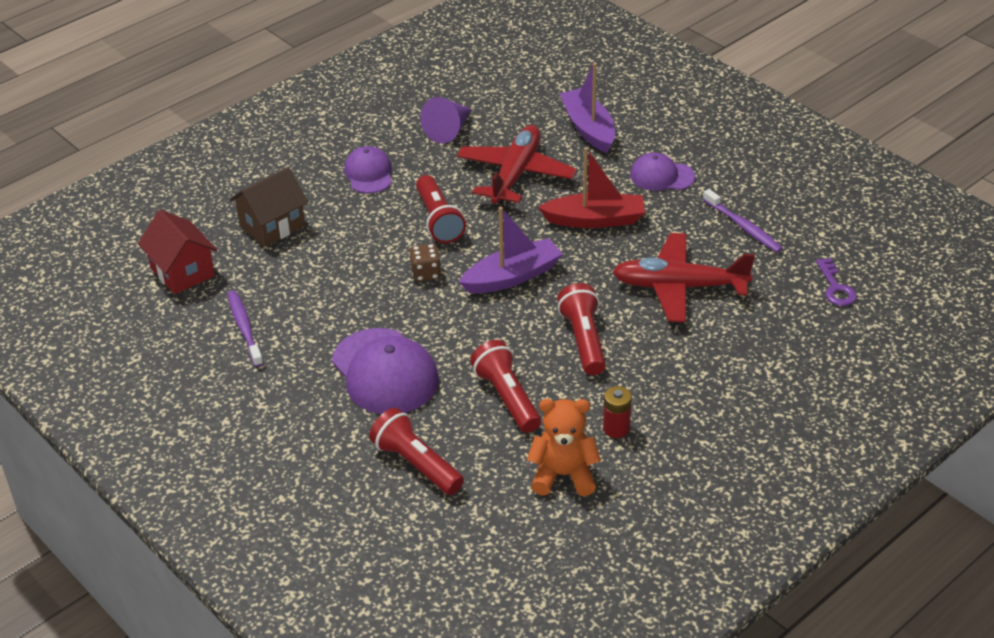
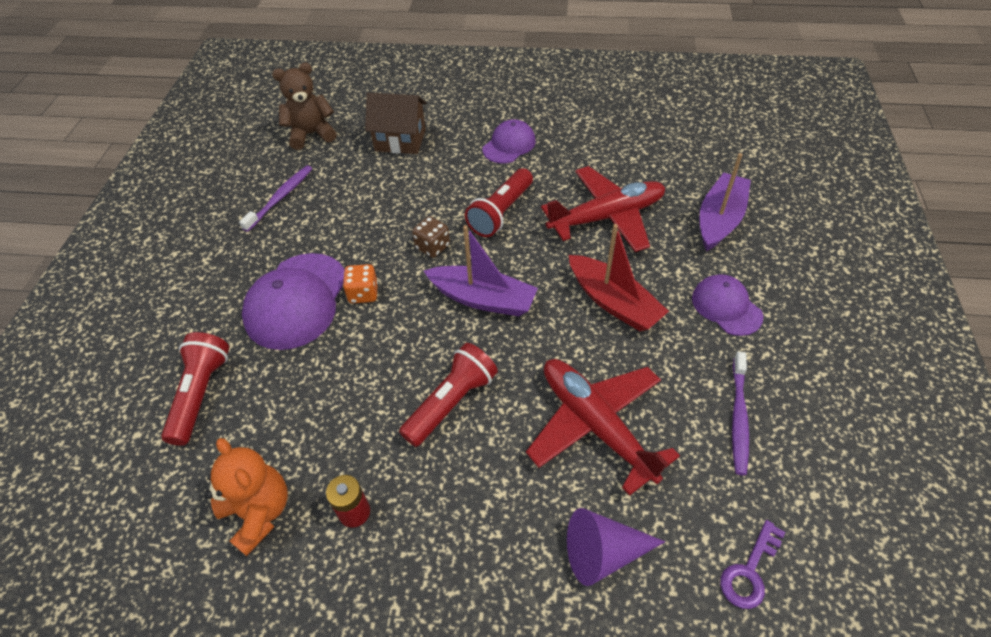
camera: 50 degrees right, 10 degrees up
red house [138,210,217,294] -> brown teddy bear [272,63,337,150]
purple cone [420,97,472,144] -> purple cone moved to [567,508,665,586]
red flashlight [470,340,541,433] -> none
none -> orange dice [343,264,378,303]

